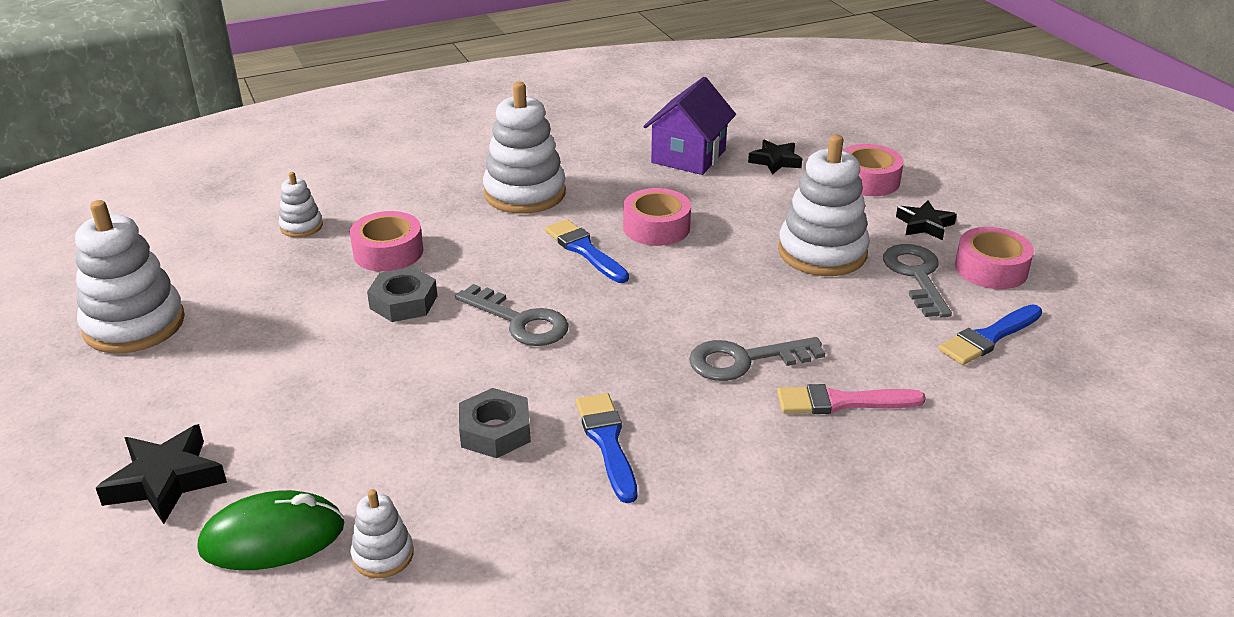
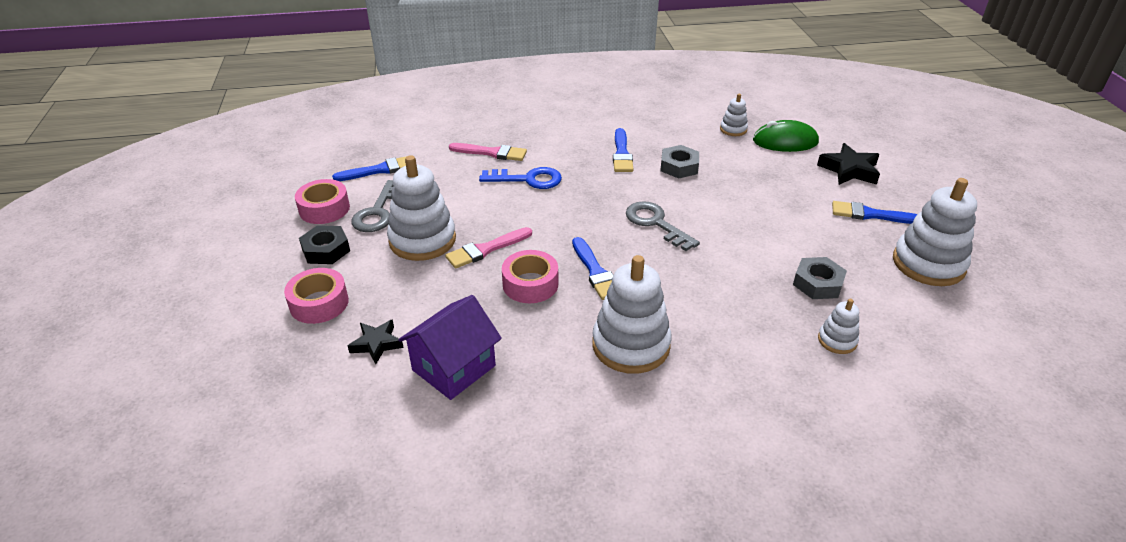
camera: 165 degrees left, 5 degrees up
pink tape [350,211,423,272] -> none
grey nut [367,267,437,322] -> grey nut moved to [793,257,847,299]
grey key [689,337,825,381] -> blue key [479,167,562,189]
black star [896,200,957,240] -> black nut [299,225,350,264]
none -> pink brush [445,227,532,269]
none -> blue brush [832,201,917,224]

